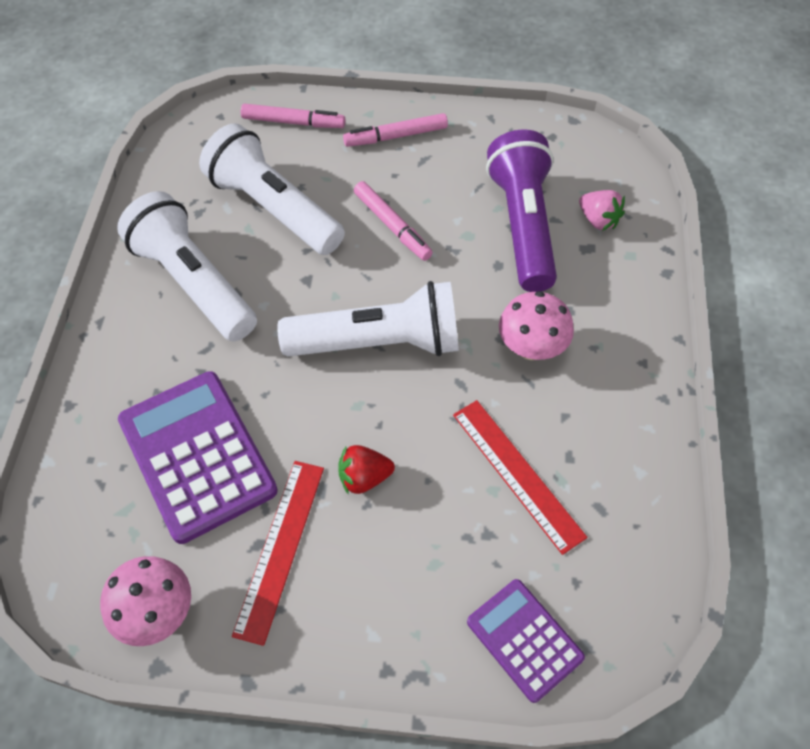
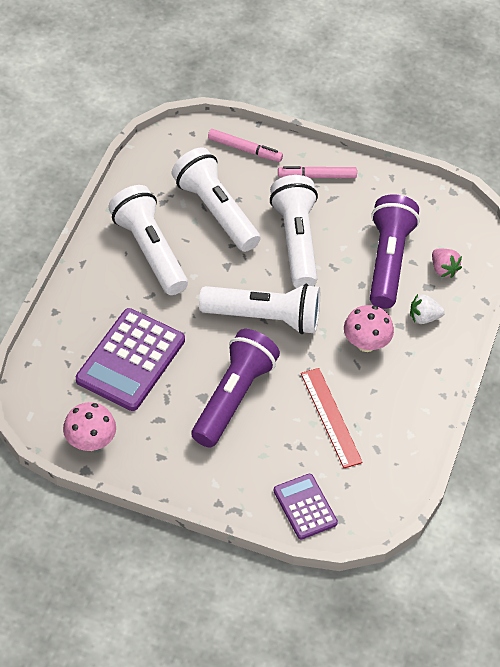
camera: 10 degrees right, 5 degrees down
purple calculator [118,371,278,544] -> purple calculator turned 135 degrees counterclockwise [76,308,185,411]
red ruler [232,461,324,646] -> none
red strawberry [338,445,395,495] -> purple flashlight [191,329,280,447]
pink marker [354,181,433,261] -> white flashlight [270,175,318,288]
none -> white strawberry [410,294,445,324]

